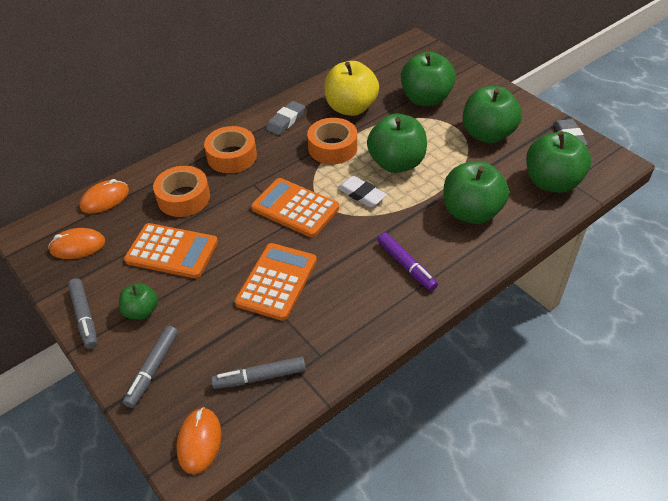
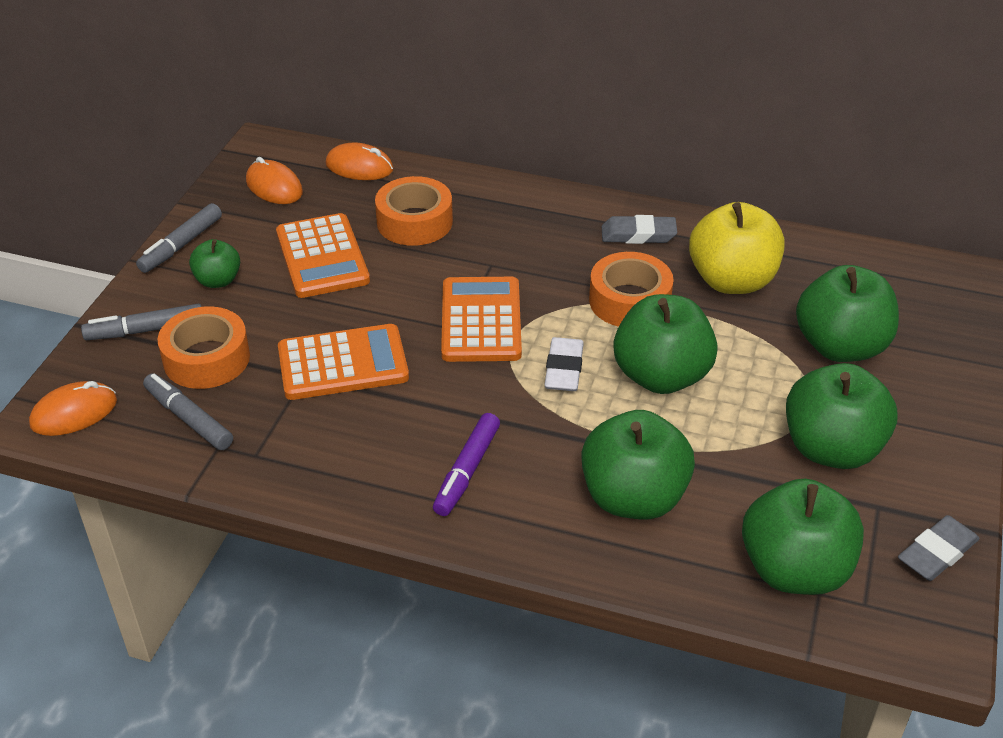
camera: 55 degrees right, 5 degrees down
orange tape [204,126,257,173] -> orange tape moved to [158,306,250,389]

